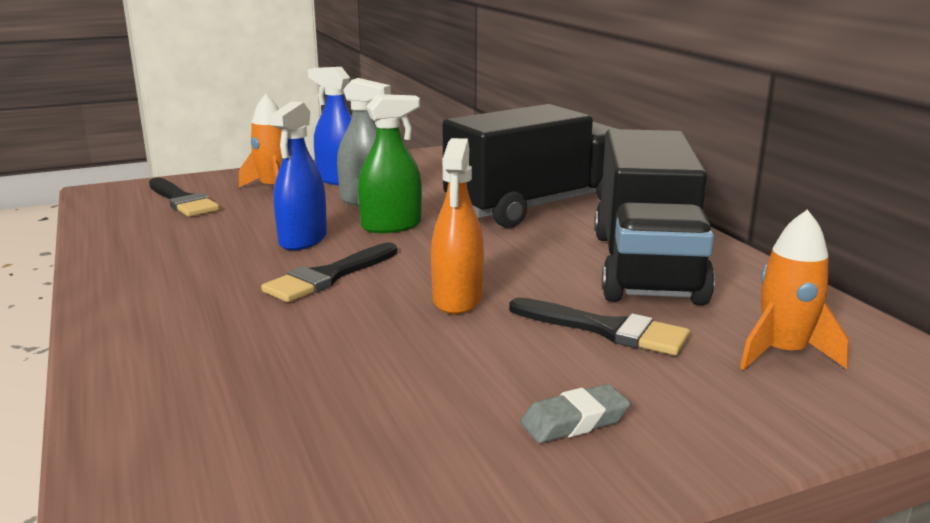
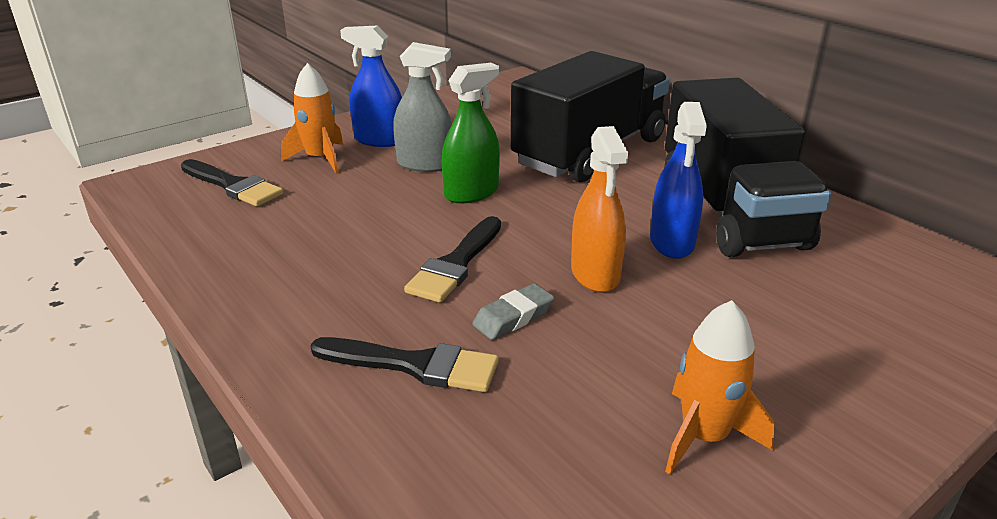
camera: 15 degrees left, 10 degrees up
blue spray bottle [269,101,327,250] -> blue spray bottle moved to [650,102,707,259]
black brush [509,297,690,355] -> black brush moved to [310,337,499,392]
grey eraser [520,384,630,443] -> grey eraser moved to [472,283,554,340]
orange rocket [740,209,849,370] -> orange rocket moved to [665,300,775,475]

